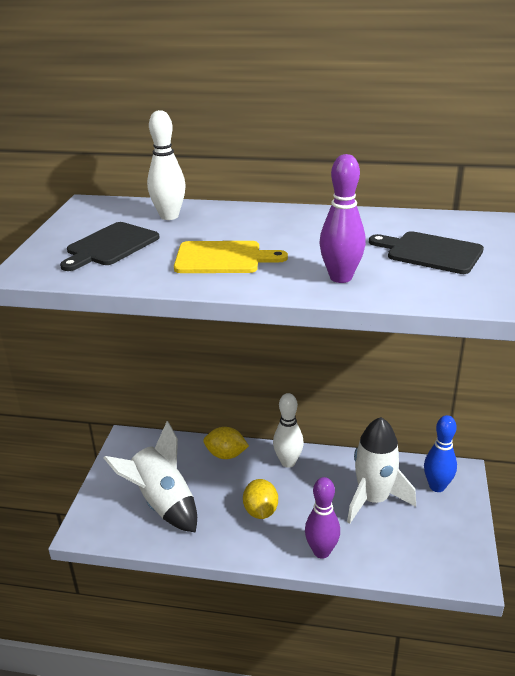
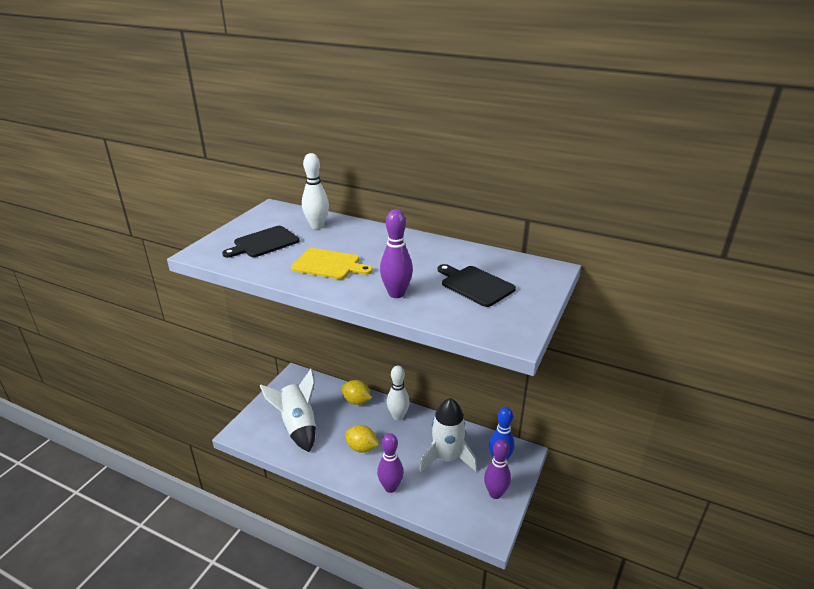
camera: 15 degrees right, 0 degrees up
yellow lemon [243,479,278,519] -> yellow lemon turned 75 degrees counterclockwise [345,425,379,453]
none -> purple bowling pin [484,439,511,499]

